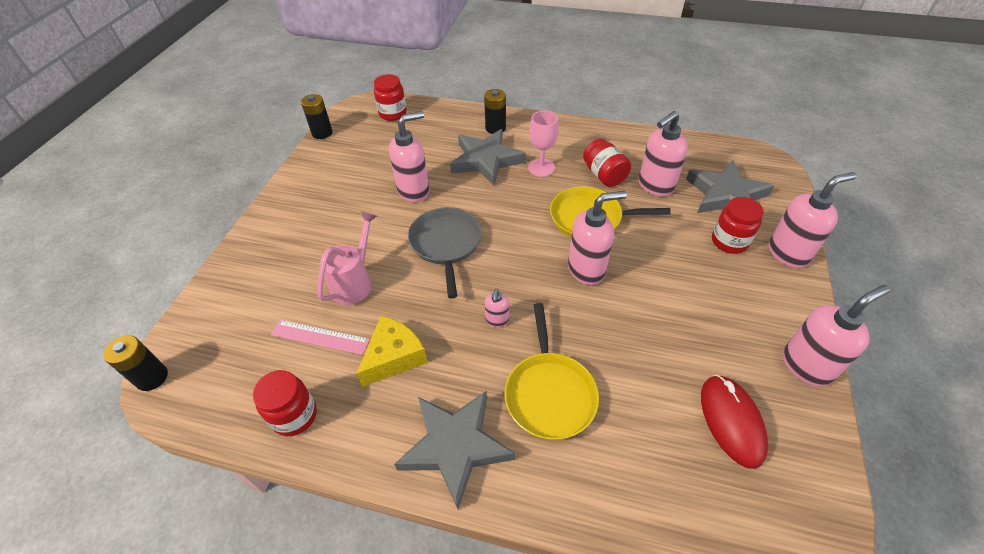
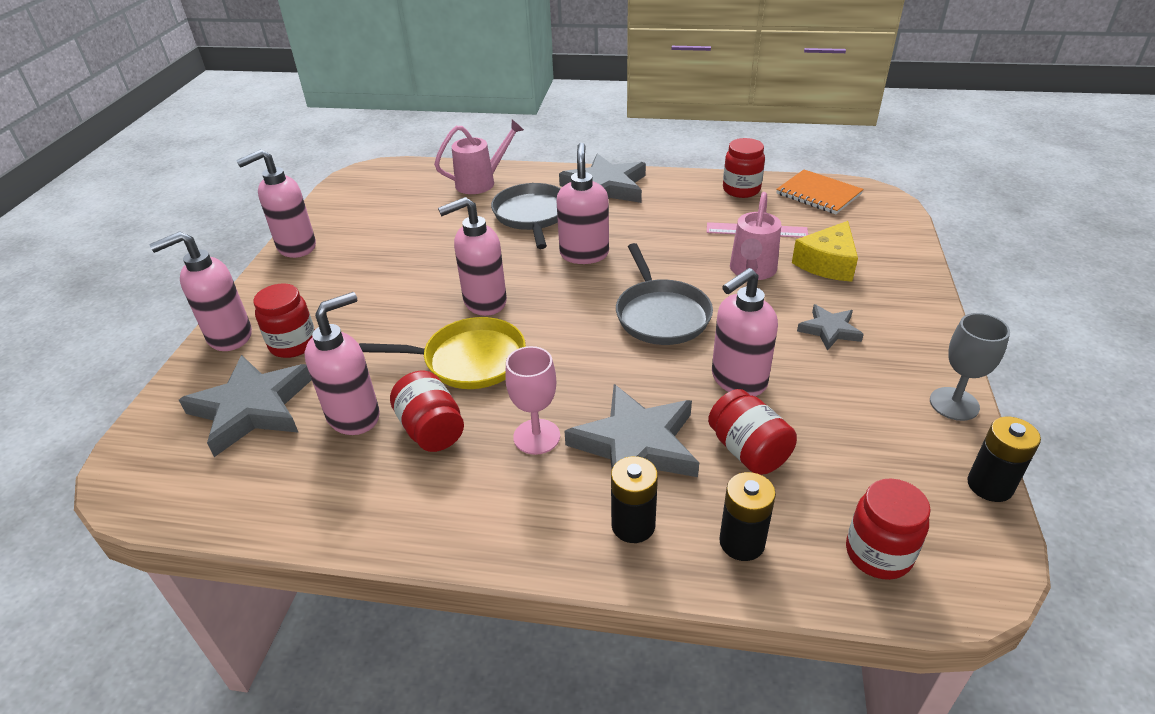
camera: 175 degrees right, 10 degrees down
black battery [103,335,168,391] -> black battery moved to [719,472,776,561]
yellow cheese [356,316,428,387] -> yellow cheese moved to [792,221,858,282]
pink soap dispenser [485,289,509,327] -> pink soap dispenser [556,143,609,264], size x2.01
yellow pan [505,303,599,440] -> grey pan [491,183,561,249]
red mouse [701,375,768,469] -> none
none -> pink watering can [434,119,524,194]
none -> red jar [708,389,797,475]
none -> orange notebook [776,170,864,214]
none -> grey star [797,304,864,351]
none -> grey goblet [930,313,1010,421]

